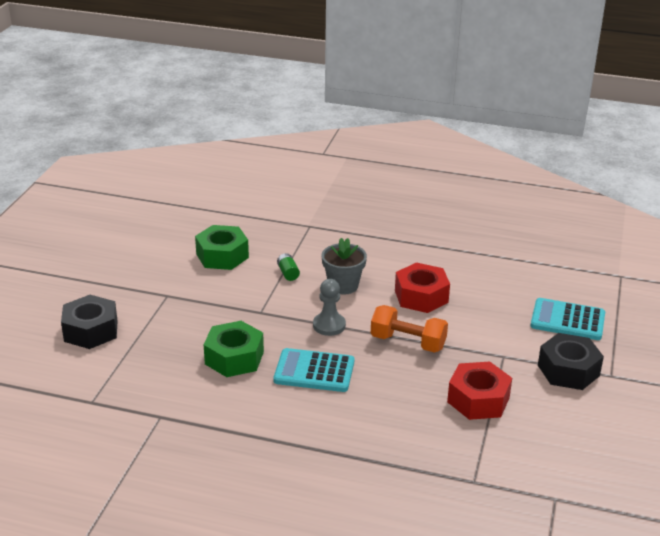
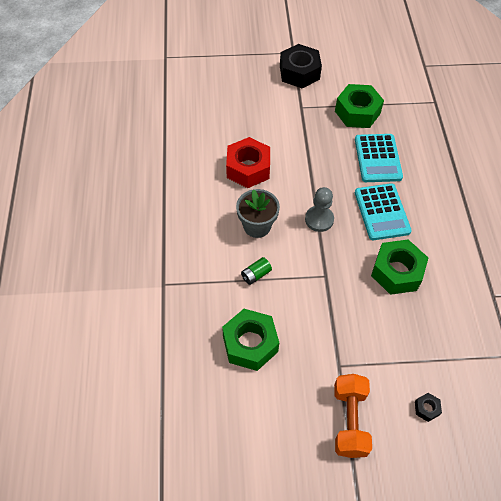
camera: 110 degrees left, 25 degrees up
black nut [61,295,118,349] -> black nut [415,393,442,422], size x0.43
orange dumbbell [371,305,448,353] -> orange dumbbell moved to [334,374,372,458]
red nut [447,362,512,420] -> green nut [335,84,384,128]
turquoise calculator [530,298,605,340] -> turquoise calculator moved to [355,134,403,182]

